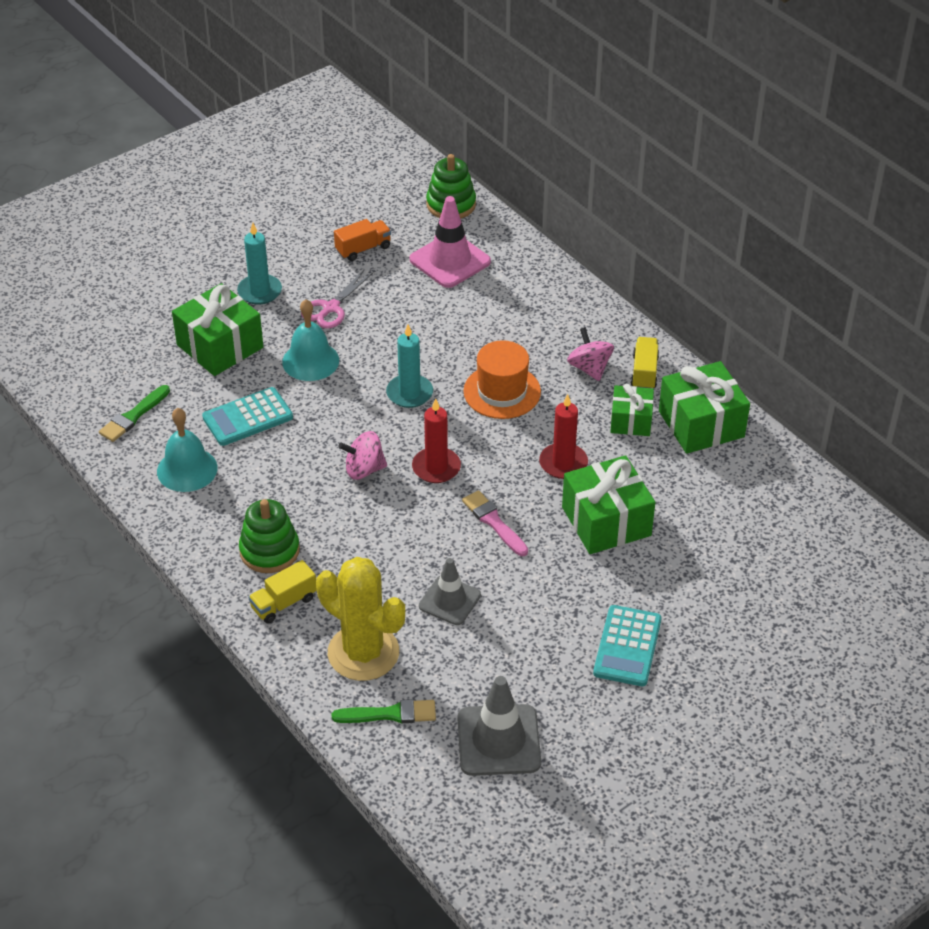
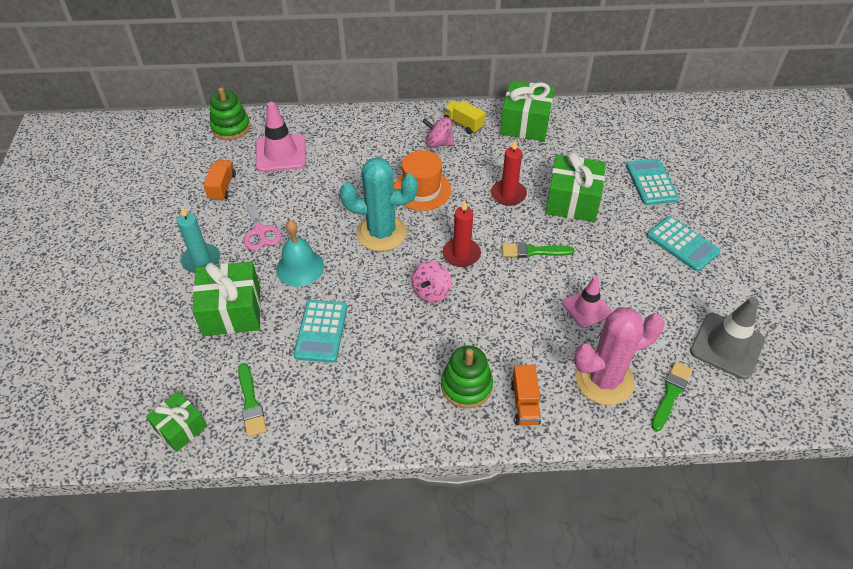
camera: 55 degrees left, 5 degrees up
turquoise bell [157,408,218,492] -> none
yellow truck [248,560,317,624] -> orange truck [511,365,541,425]
yellow cactus [316,557,405,681] -> pink cactus [574,307,665,405]
turquoise candle [386,325,433,408] -> turquoise cactus [340,157,417,251]
grey traffic cone [419,558,481,625] -> pink traffic cone [563,276,612,328]
pink brush [462,490,528,556] -> green brush [502,242,574,258]
green gift [610,383,654,436] -> green gift moved to [146,391,207,452]
none -> turquoise calculator [626,159,679,205]

